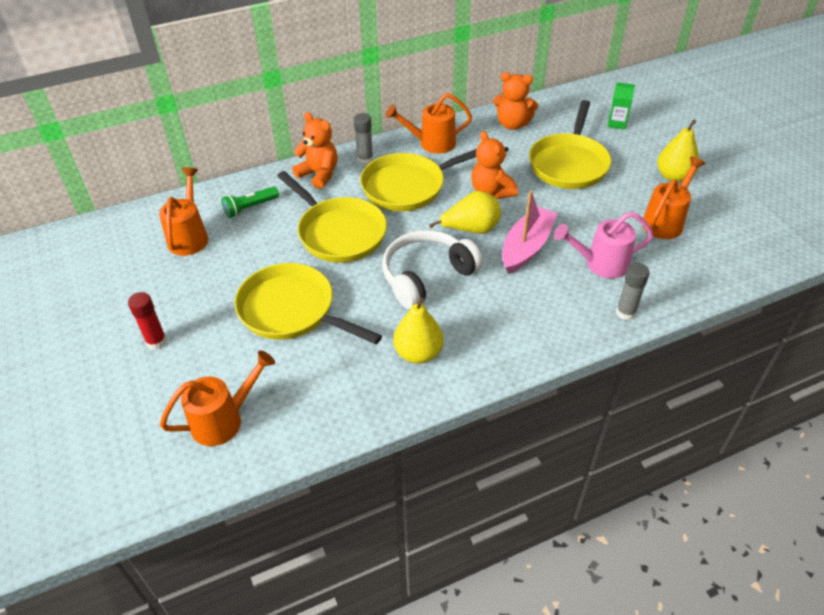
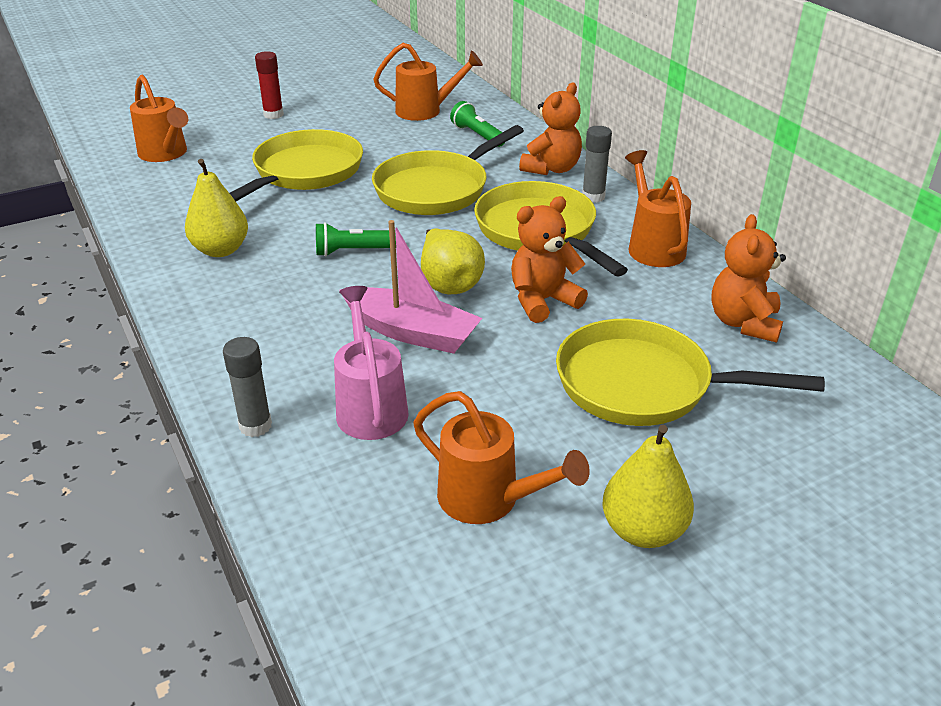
camera: 85 degrees right, 10 degrees down
white headphones [382,230,483,309] -> green flashlight [316,222,396,256]
green carton [607,82,635,130] -> none

